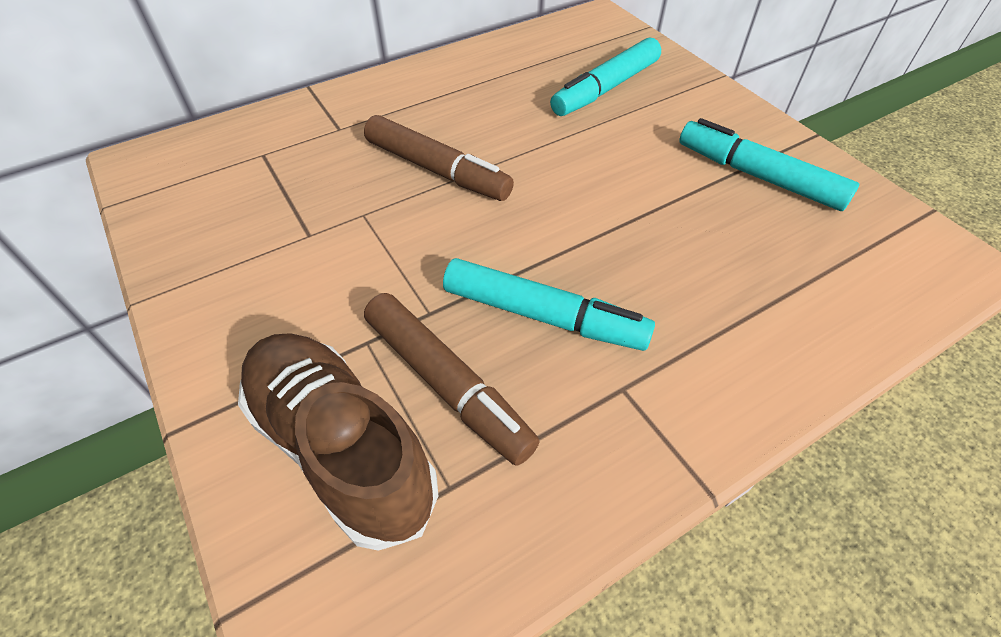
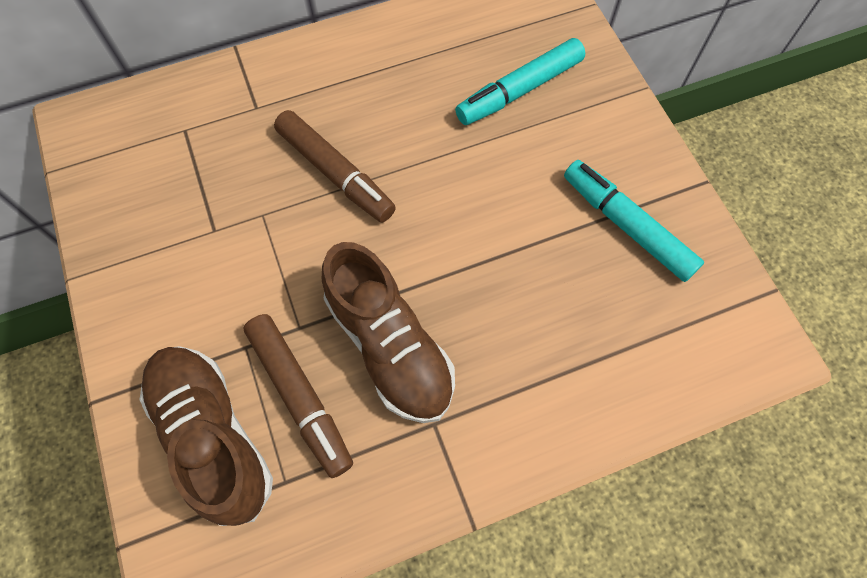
camera: 10 degrees right, 15 degrees up
turquoise marker [443,258,655,351] -> brown shoe [322,242,455,423]

